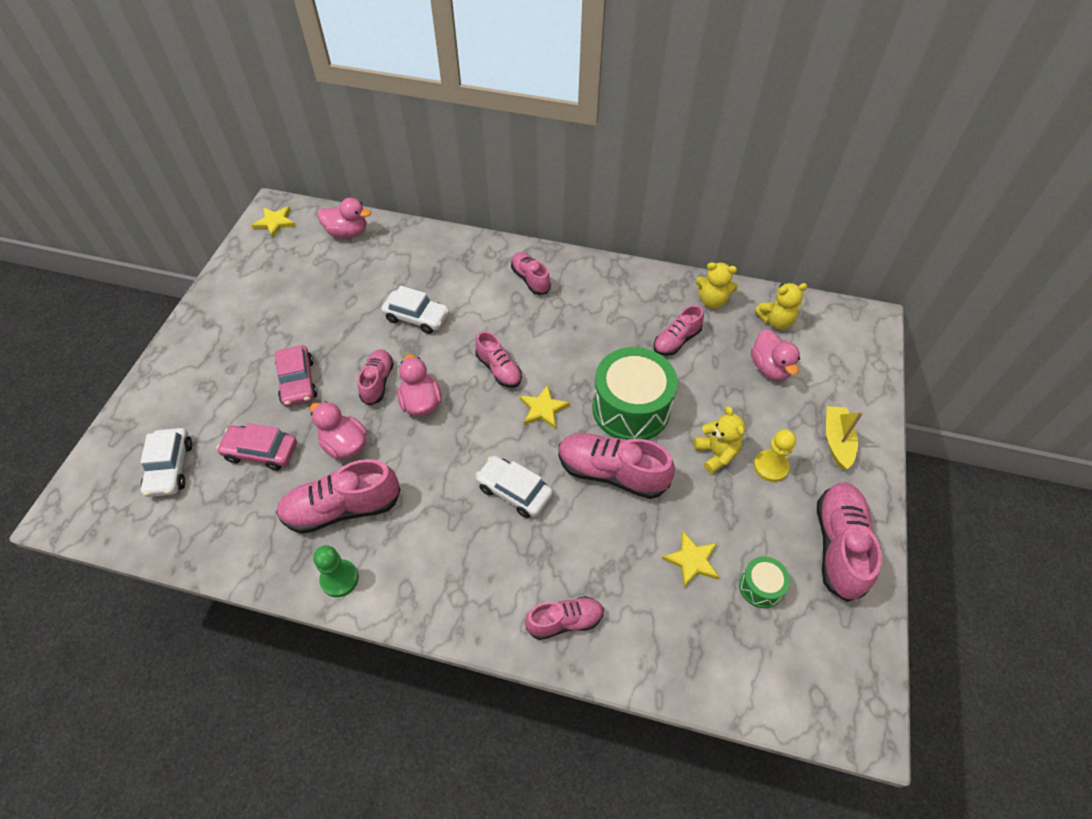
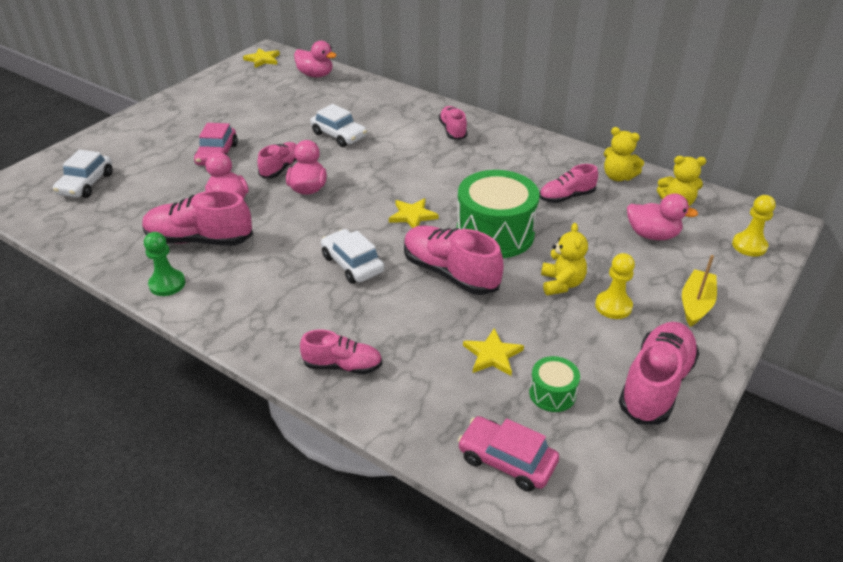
camera: 20 degrees right, 15 degrees down
pink car [216,423,297,471] -> pink car moved to [458,416,559,492]
pink shoe [475,331,522,388] -> none
pink duck [751,329,800,381] -> pink duck turned 75 degrees counterclockwise [627,193,698,240]
none -> yellow pawn [732,195,776,257]

